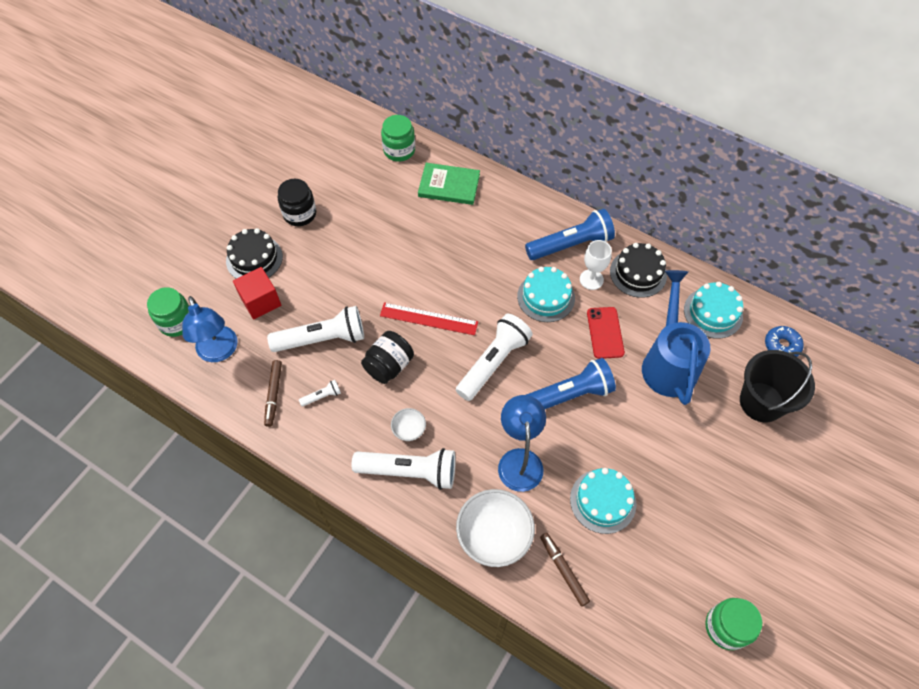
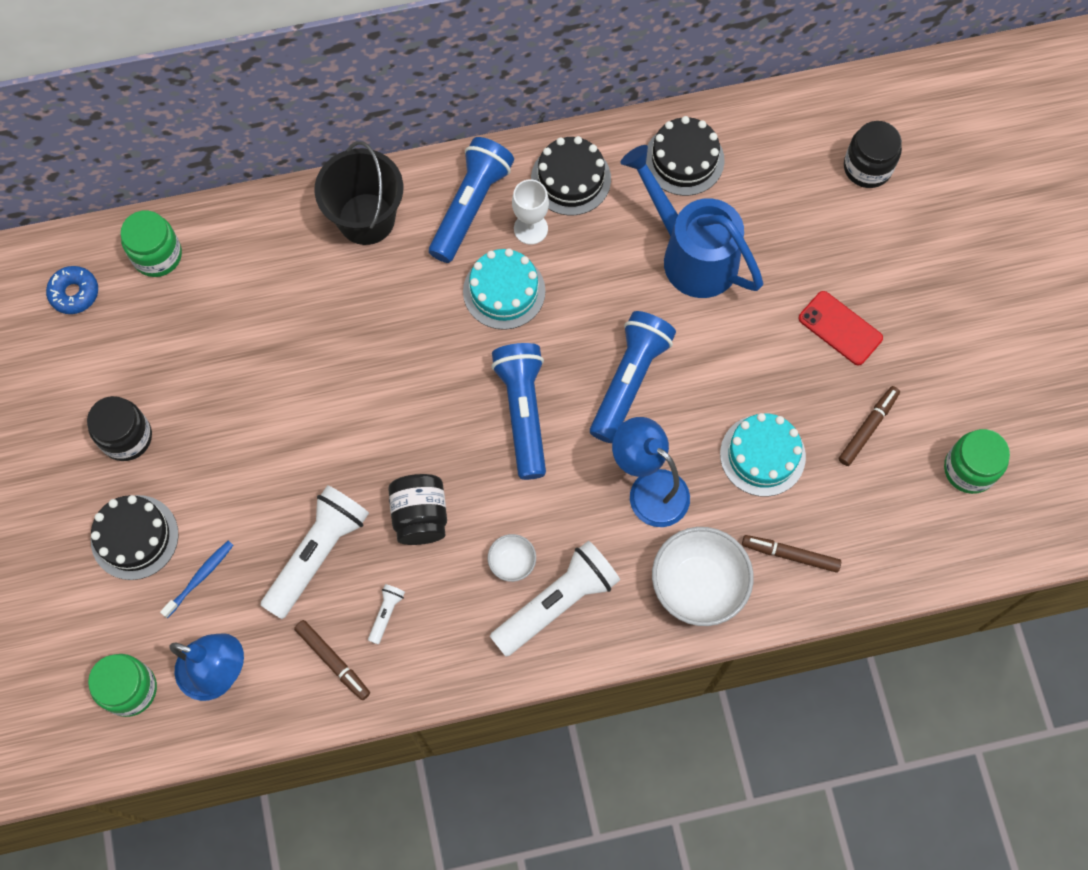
camera: 45 degrees left, 10 degrees up
red cube [233,267,281,320] -> blue toothbrush [160,541,234,618]
red ruler [380,302,478,335] -> none
green book [418,163,480,205] -> none
white flashlight [456,314,533,401] -> blue flashlight [491,343,546,480]
red phone [587,307,625,359] -> red phone moved to [799,291,883,366]
turquoise cake [684,282,743,339] -> black cake [646,116,725,196]
black bucket [740,350,815,422] -> black bucket moved to [314,141,403,245]
blue donut [765,326,804,357] -> blue donut moved to [46,266,98,314]
none -> brown marker [839,386,900,466]
none -> black jar [844,121,902,188]

